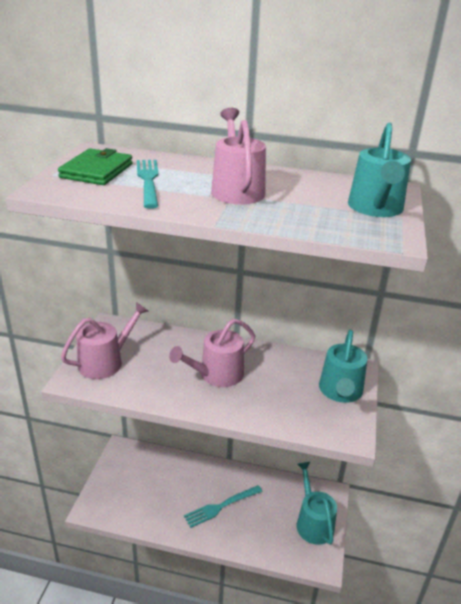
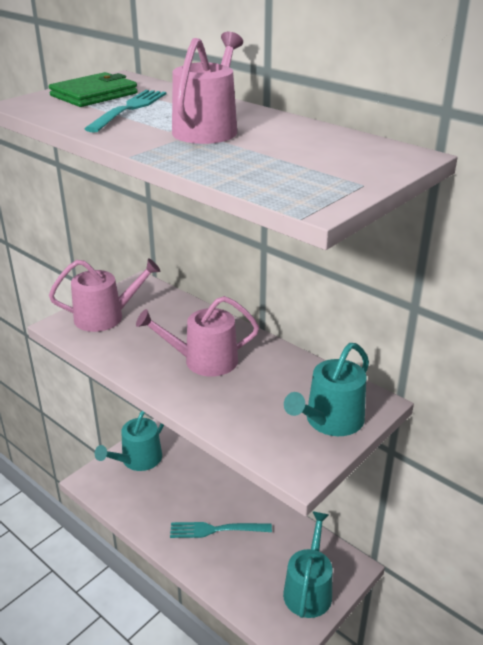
camera: 30 degrees right, 0 degrees up
turquoise watering can [348,123,411,217] -> turquoise watering can moved to [95,411,164,471]

